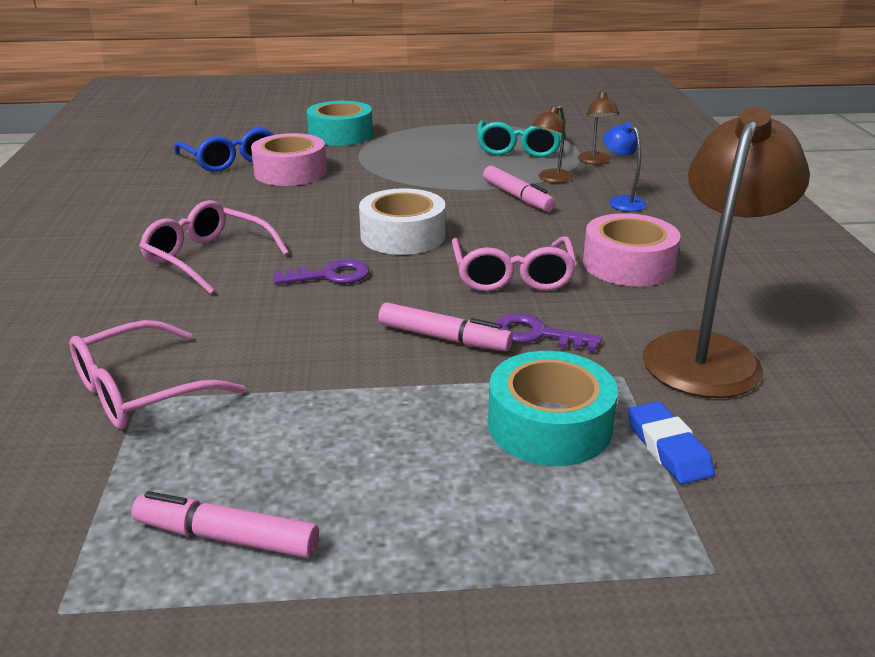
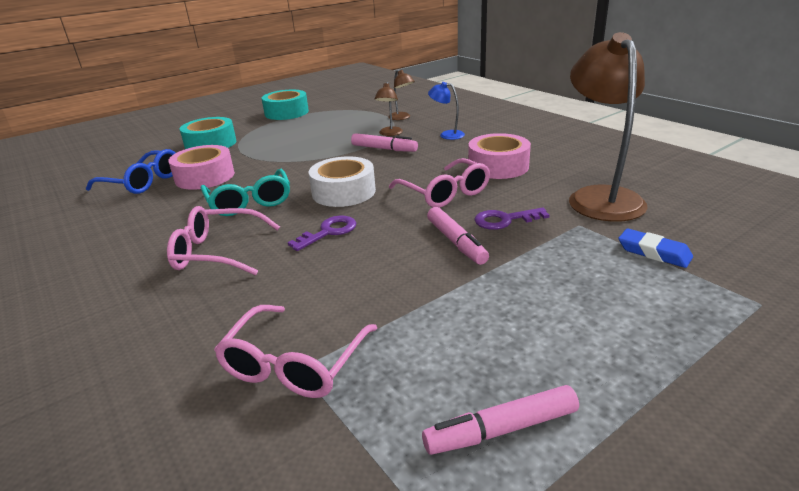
camera: 30 degrees left, 0 degrees up
pink marker [378,302,513,351] -> pink marker turned 75 degrees clockwise [427,207,489,265]
turquoise glasses [477,121,562,157] -> turquoise glasses moved to [200,169,290,216]
turquoise tape [488,351,618,466] -> turquoise tape moved to [261,90,309,120]

